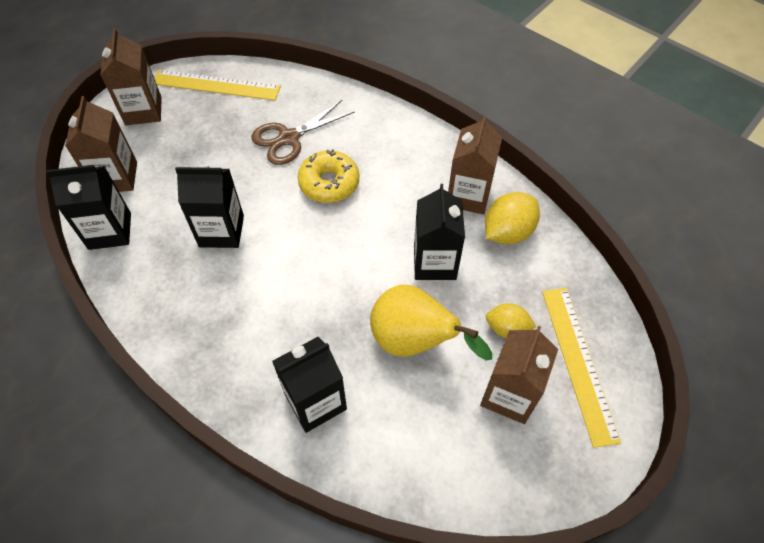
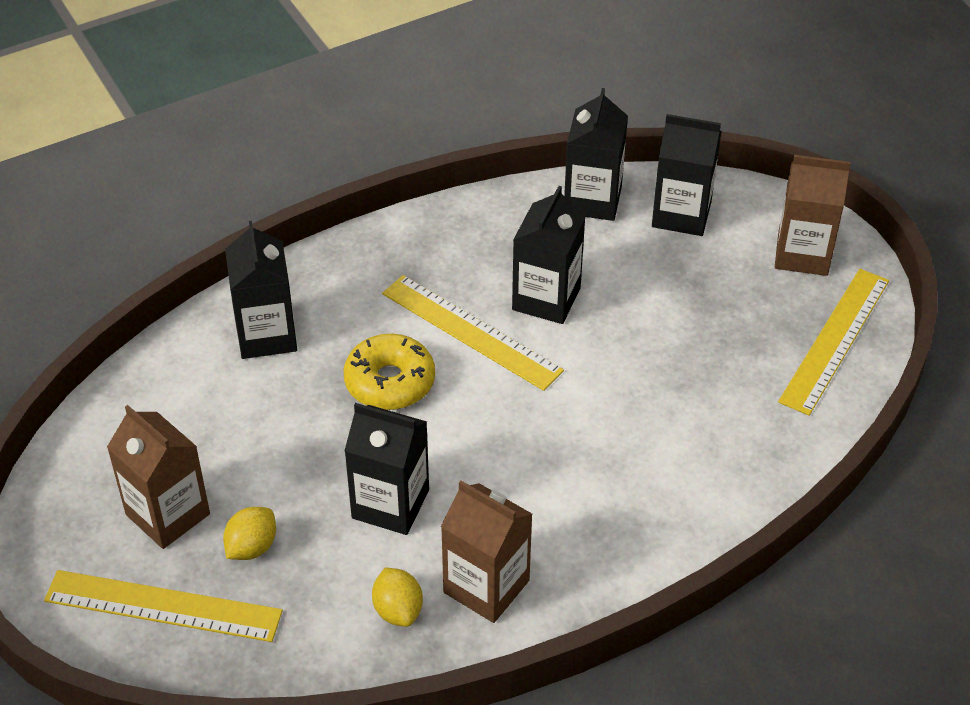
camera: 110 degrees right, 10 degrees down
brown carton [65,96,137,192] -> black carton [652,114,722,236]
brown scissors [251,100,355,165] -> none
yellow donut [297,149,359,203] -> yellow donut moved to [344,334,435,410]
yellow pear [370,285,492,361] -> none
yellow lemon [485,192,540,244] -> yellow lemon [372,568,423,627], size x0.65
none -> yellow ruler [382,275,564,391]

